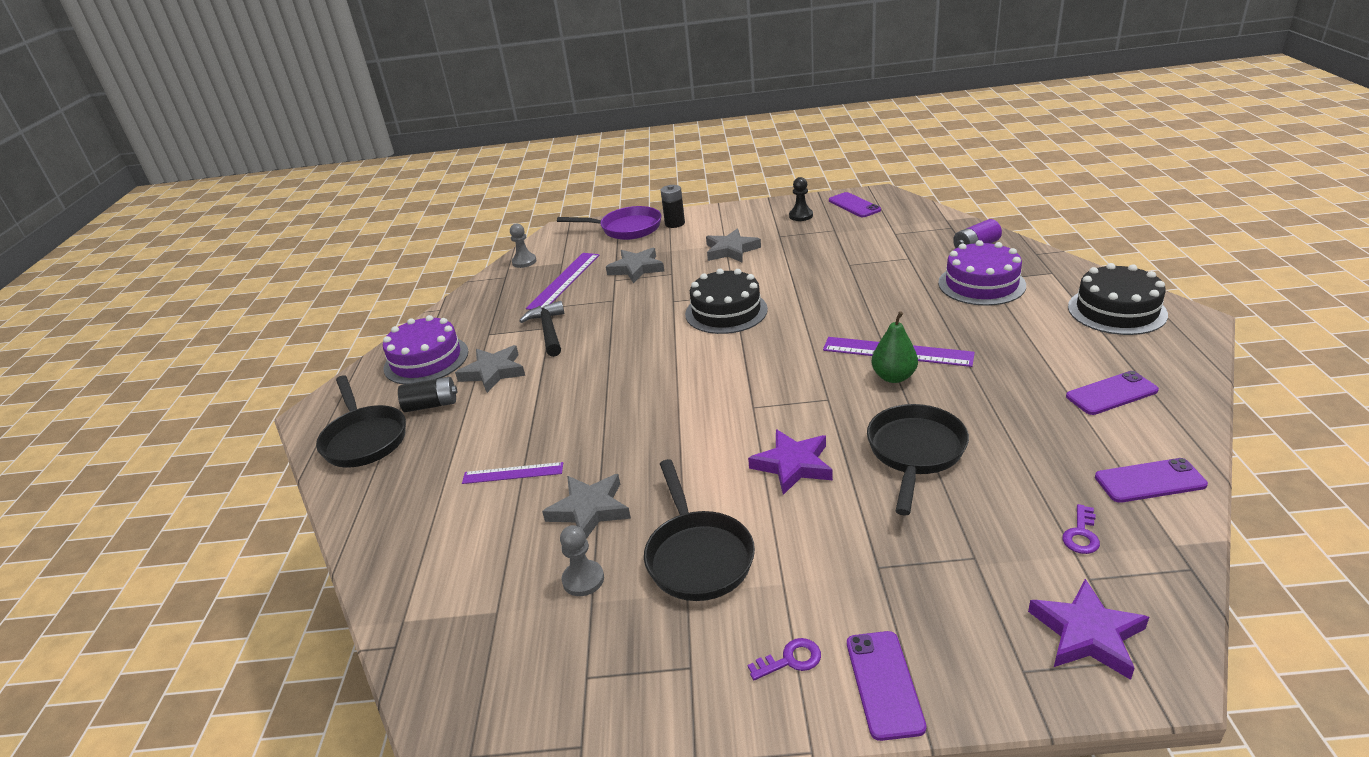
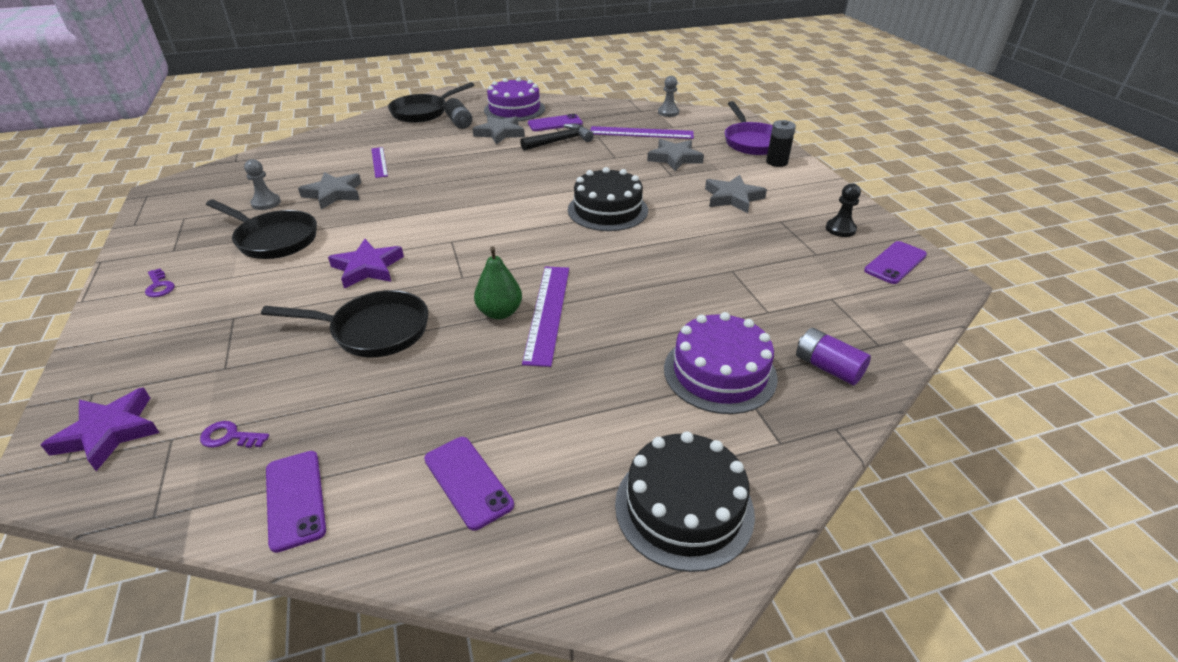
camera: 70 degrees right, 5 degrees up
black pan [644,459,755,601] -> black pan turned 120 degrees counterclockwise [206,199,317,259]
purple phone [847,631,926,741] -> purple phone moved to [528,114,583,131]

